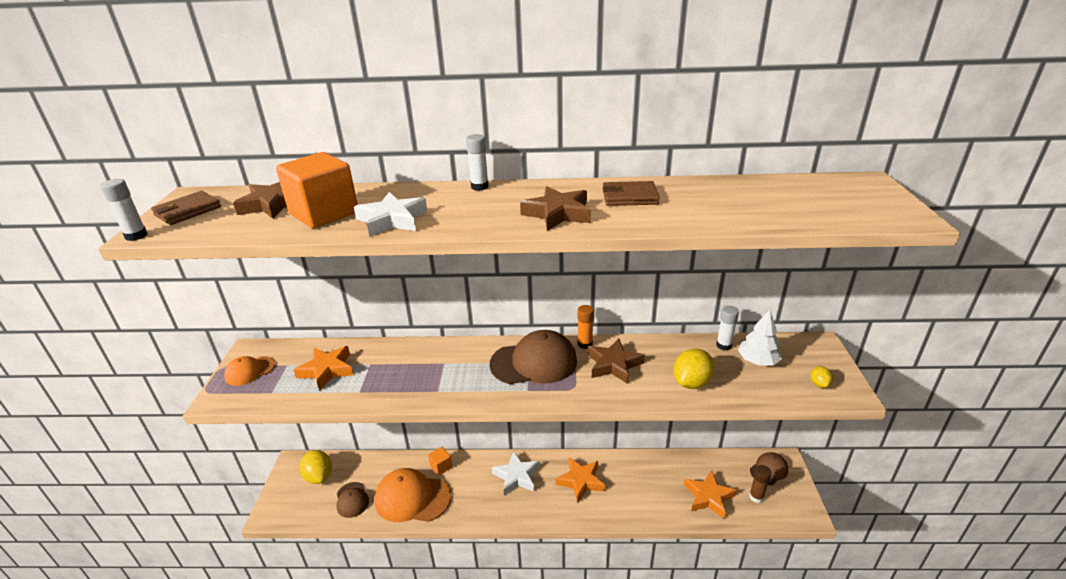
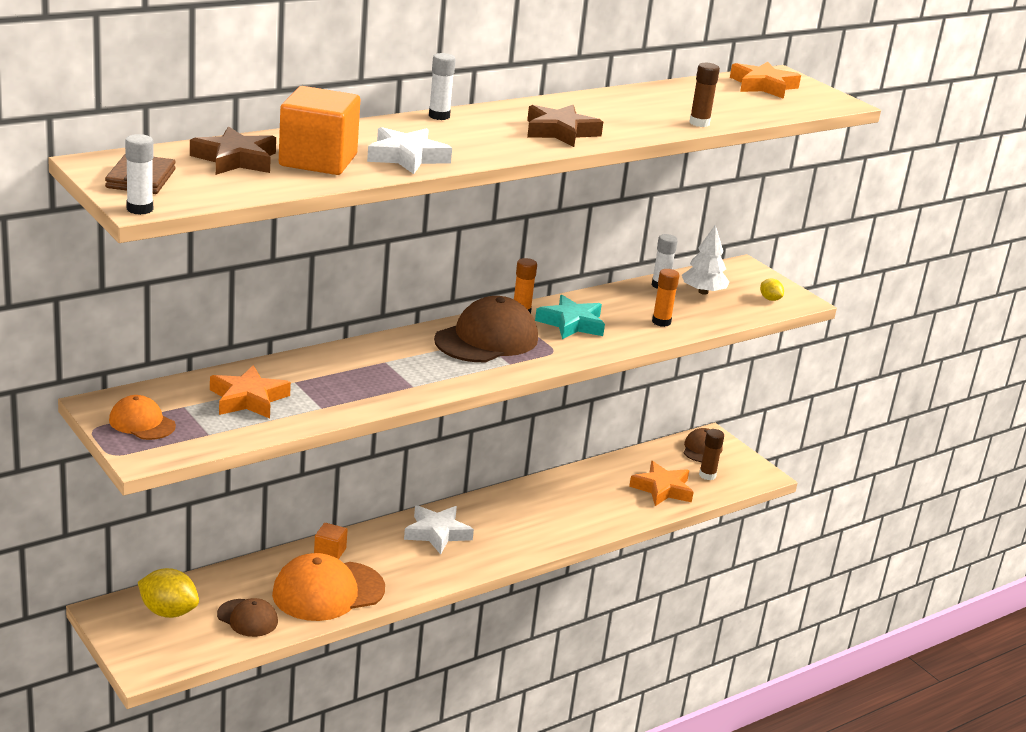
camera: 40 degrees left, 5 degrees down
orange cap [224,356,275,386] -> orange cap turned 105 degrees clockwise [109,395,176,440]
orange star [556,457,605,502] -> orange star moved to [730,62,801,99]
brown star [588,339,645,384] -> turquoise star [535,295,605,339]
brown wallet [603,181,660,206] -> none
yellow lemon [673,349,715,389] -> orange glue stick [652,269,679,327]
none -> brown glue stick [689,63,720,127]

